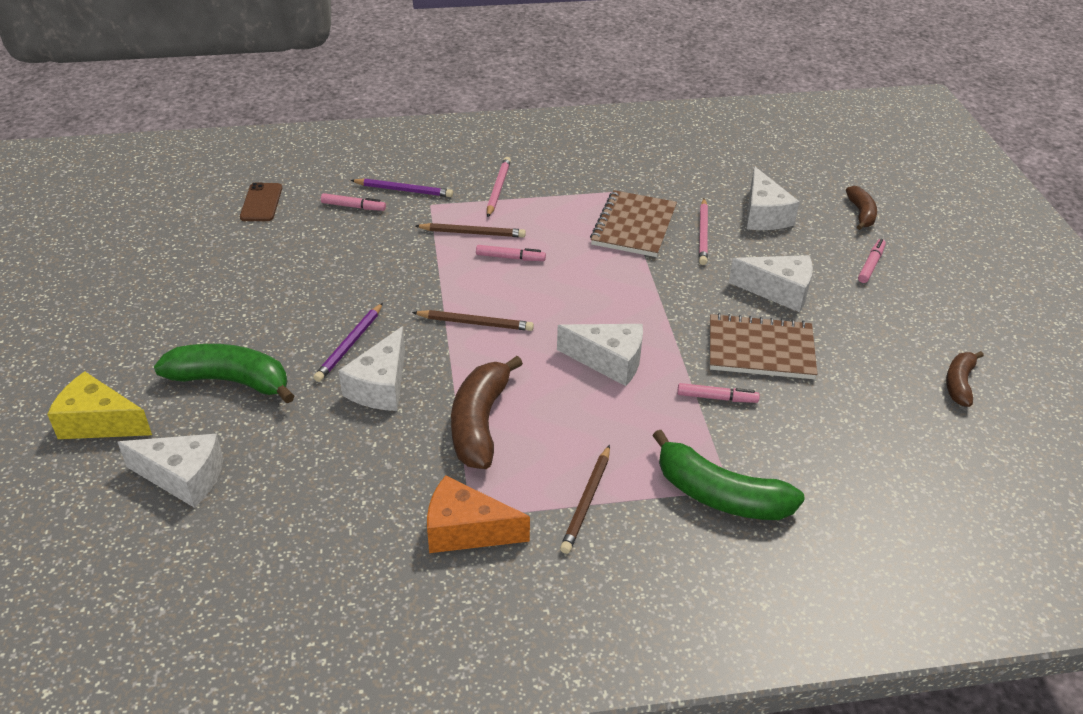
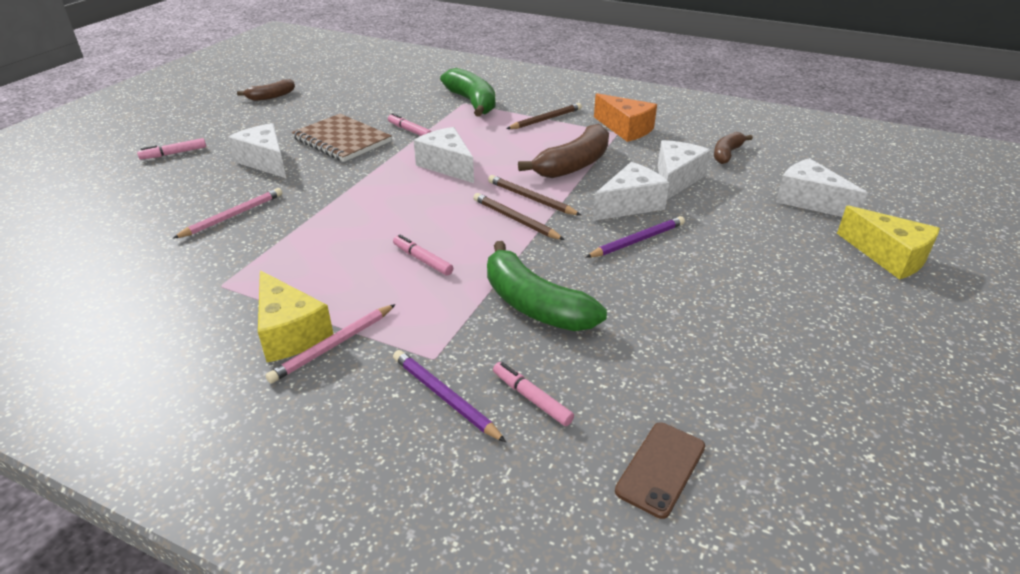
camera: 145 degrees left, 5 degrees down
green banana [154,344,294,404] -> green banana moved to [487,241,607,331]
brown pencil [415,223,526,238] -> brown pencil moved to [488,175,581,215]
brown notebook [590,190,677,257] -> none
white cheese [747,166,800,230] -> white cheese moved to [658,140,711,199]
brown banana [846,186,877,230] -> brown banana moved to [714,132,753,164]
none -> yellow cheese [258,270,333,362]

